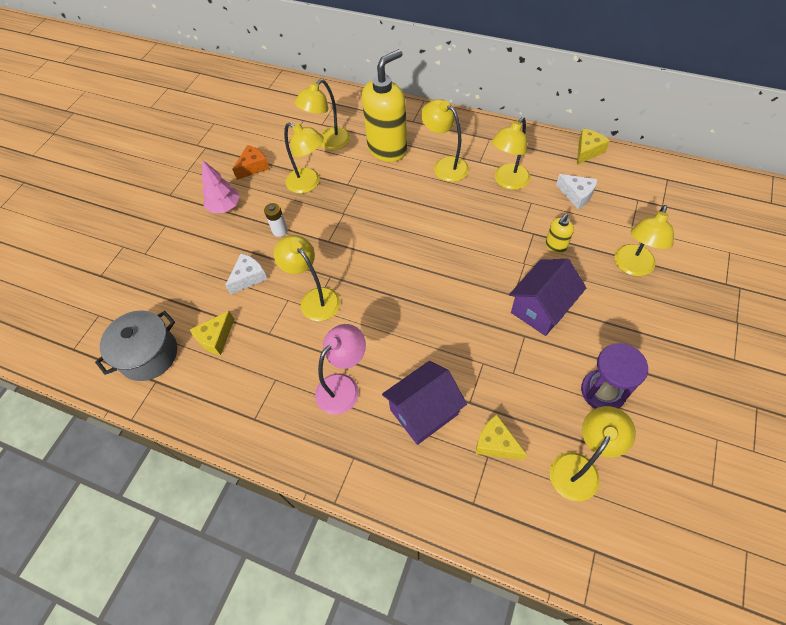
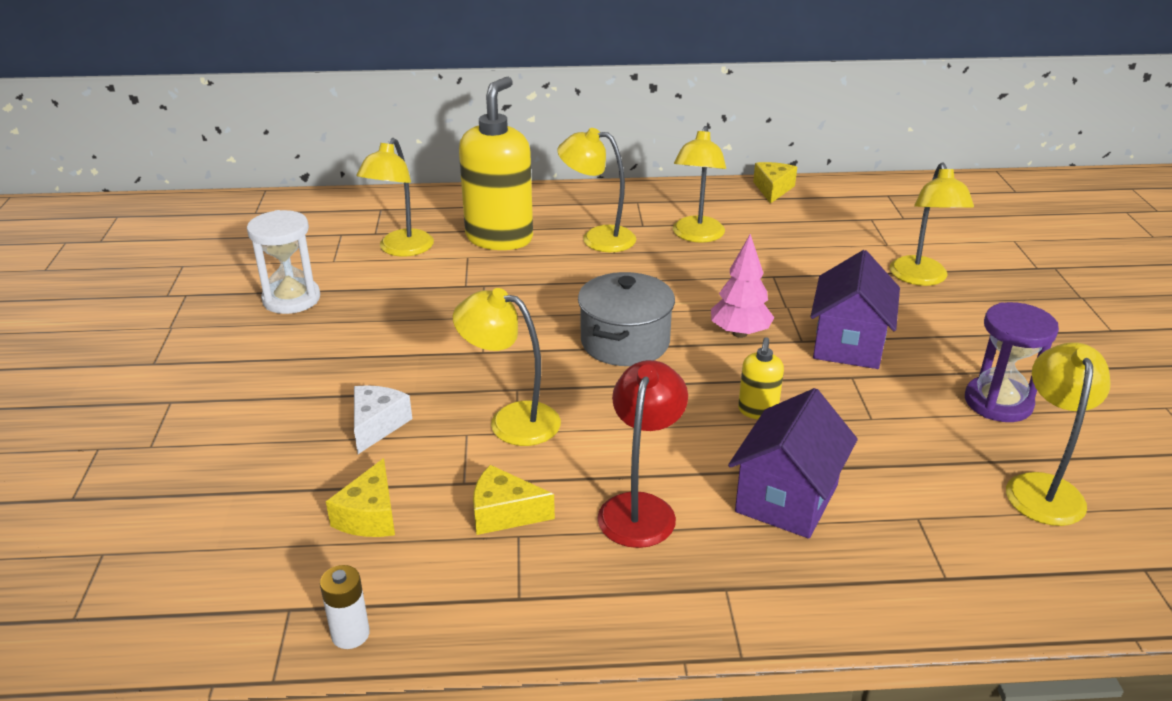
camera: 30 degrees left, 25 degrees down
grey pot [95,310,177,381] -> grey pot moved to [578,272,675,366]
pink tree [202,160,240,213] -> pink tree moved to [711,234,774,338]
orange cheese [232,145,270,180] -> white hourglass [247,210,320,314]
white battery [264,203,288,237] -> white battery moved to [320,565,370,649]
yellow lamp [284,122,324,193] -> none
pink lamp [315,324,366,414] -> red lamp [597,360,688,548]
yellow cheese [475,414,527,460] -> yellow cheese moved to [473,465,555,535]
yellow soap dispenser [545,214,574,254] -> yellow soap dispenser moved to [738,337,784,419]
white cheese [556,174,598,209] -> none

